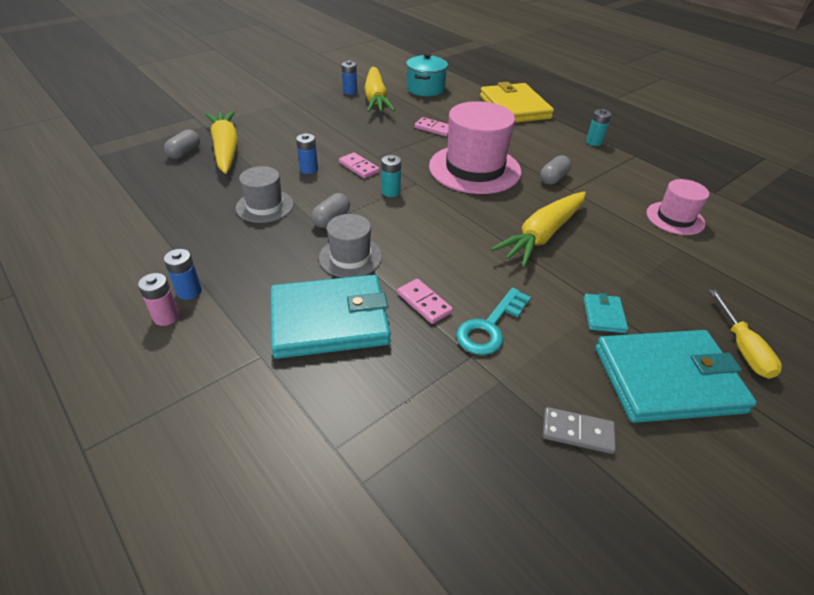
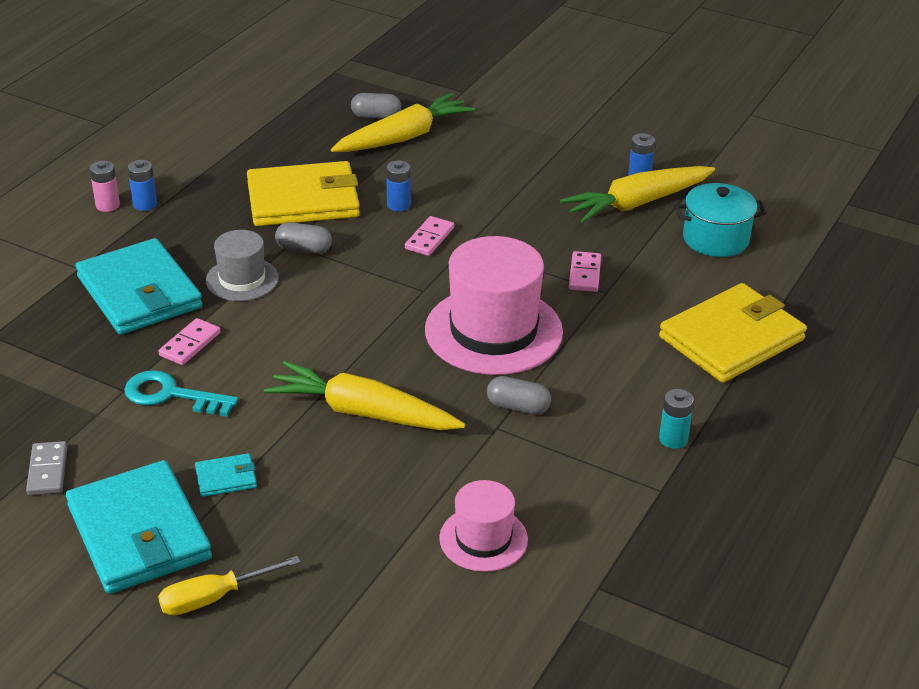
camera: 70 degrees right, 5 degrees down
grey hat [236,166,294,223] -> yellow wallet [247,161,360,226]
turquoise battery [381,155,401,197] -> none

